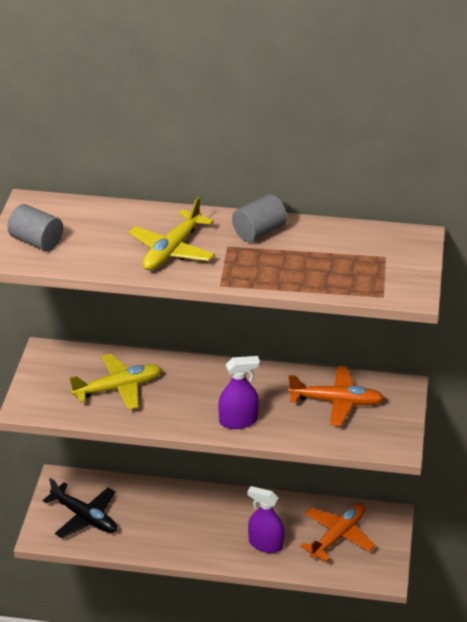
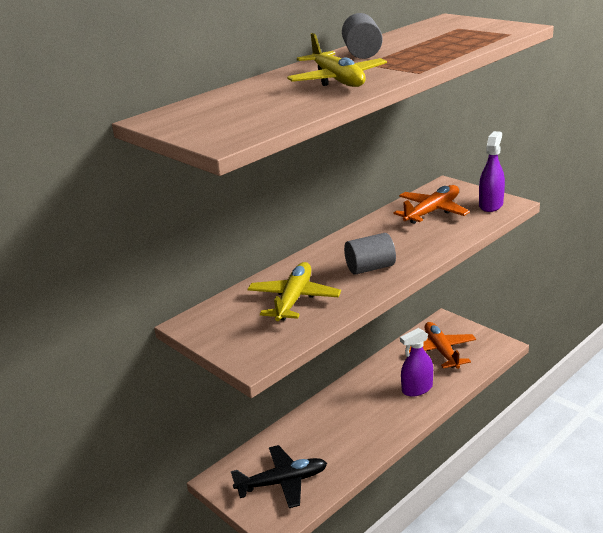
camera: 50 degrees left, 10 degrees down
grey cylinder [7,204,63,251] -> grey cylinder moved to [344,233,396,275]
purple spray bottle [218,356,260,429] -> purple spray bottle moved to [479,131,505,212]

